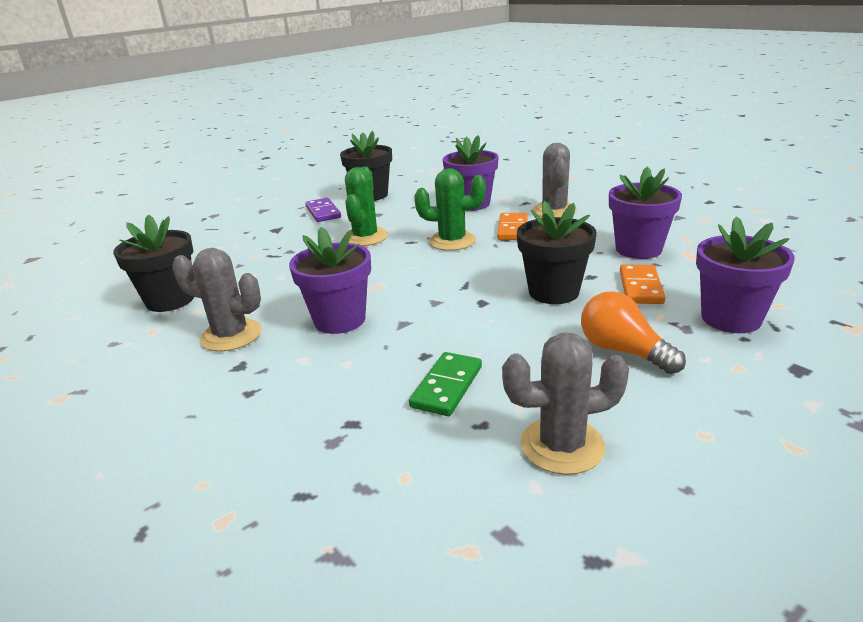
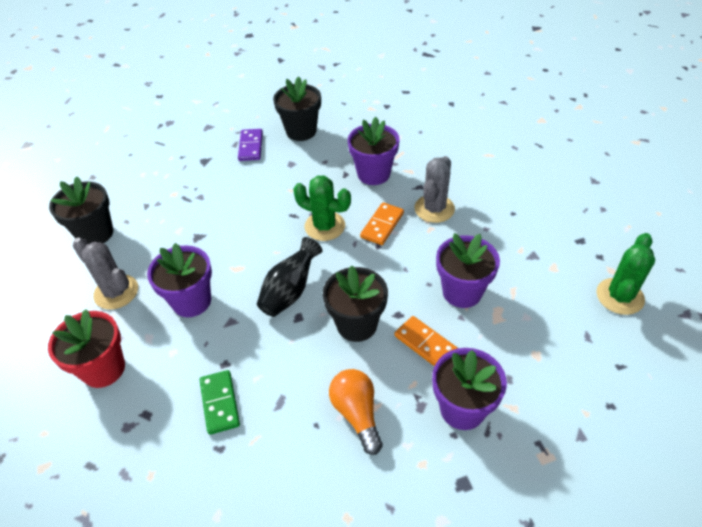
camera: 20 degrees right, 20 degrees up
green cactus [343,167,388,246] -> green cactus moved to [596,233,655,315]
green domino [409,352,482,416] -> green domino turned 60 degrees counterclockwise [200,370,240,435]
grey cactus [502,333,629,475] -> none
orange domino [620,264,665,304] -> orange domino turned 75 degrees counterclockwise [394,316,457,366]
none -> red flower pot [48,309,125,388]
none -> black vase [257,237,323,317]

